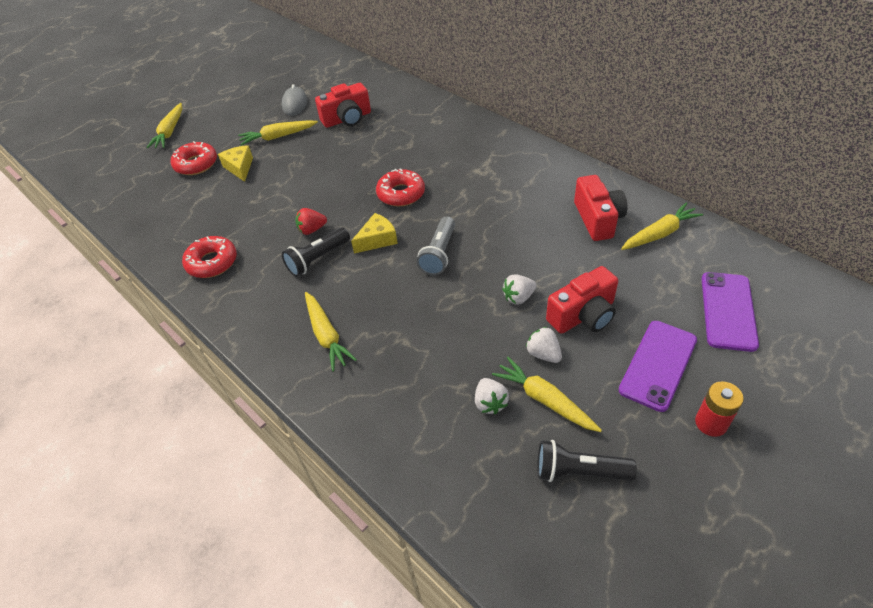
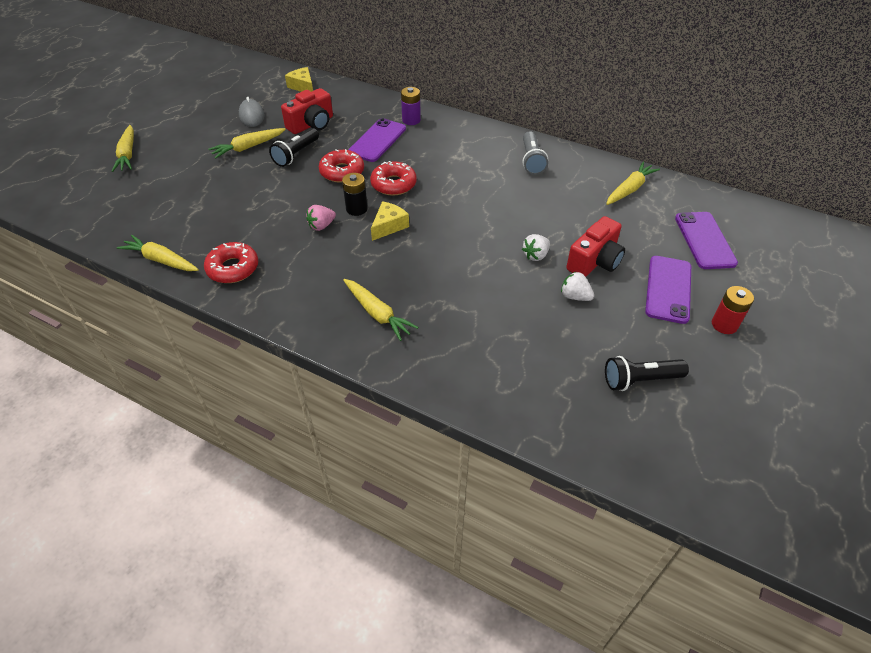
camera: 20 degrees left, 0 degrees up
red donut [171,141,217,175] -> red donut moved to [319,149,364,183]
yellow cheese [218,145,253,182] -> yellow cheese moved to [285,67,313,92]
black flashlight [282,227,350,277] -> black flashlight moved to [269,128,319,167]
red strawberry [296,208,327,235] -> pink strawberry [306,205,336,231]
grey flashlight [417,216,455,275] -> grey flashlight moved to [522,131,548,175]
white strawberry [475,378,509,415] -> none
yellow carrot [492,357,602,432] -> yellow carrot moved to [117,235,199,271]
red camera [574,175,627,241] -> none
none -> black battery [342,173,368,216]
none -> purple phone [348,118,406,162]
none -> purple battery [401,87,421,125]

